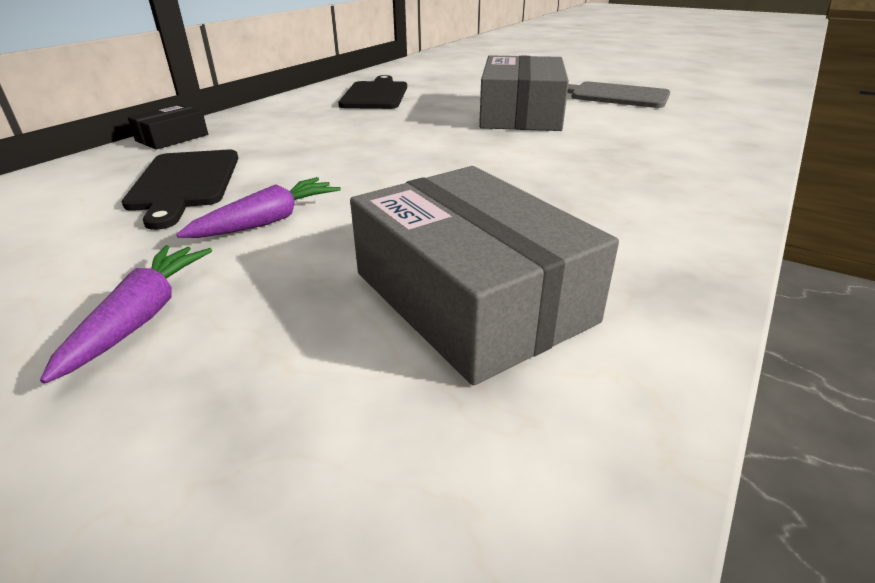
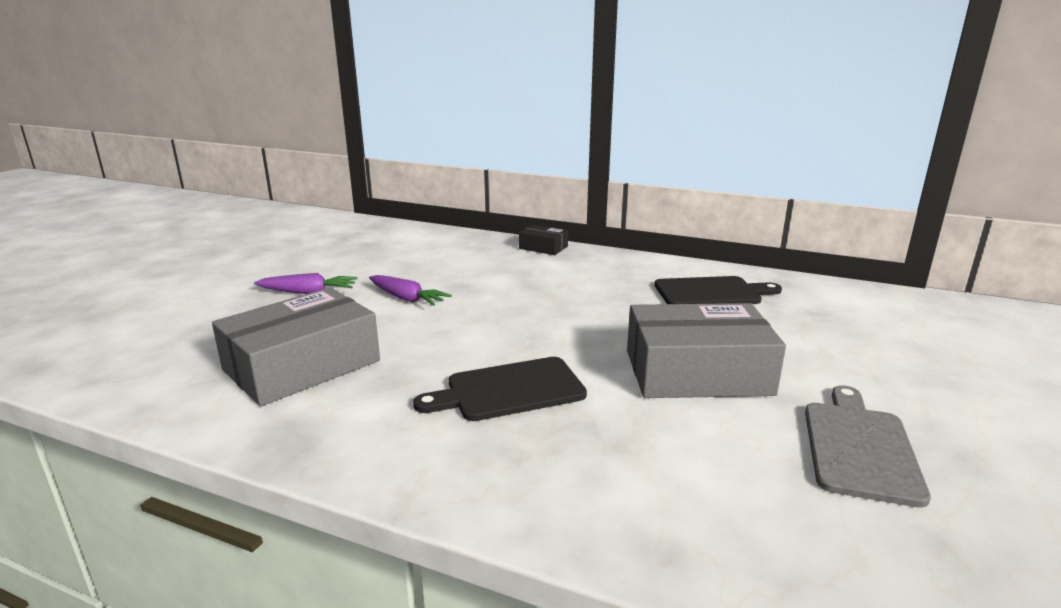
camera: 80 degrees right, 10 degrees down
black cutting board [122,150,239,230] -> black cutting board moved to [413,357,587,421]

